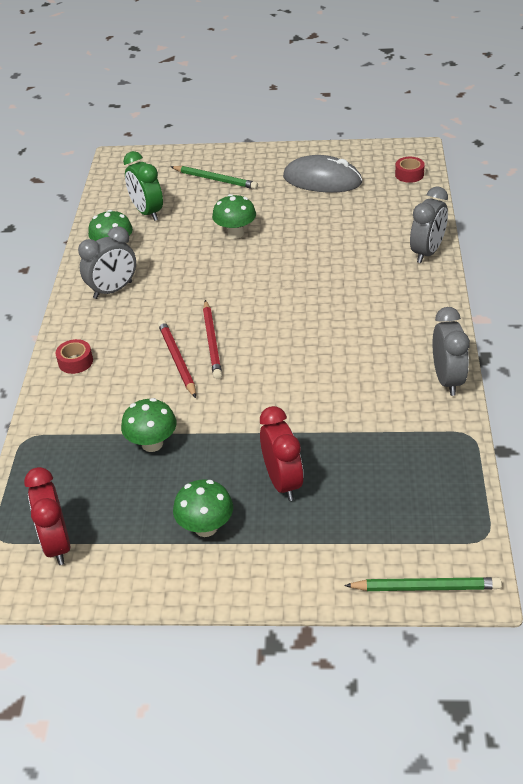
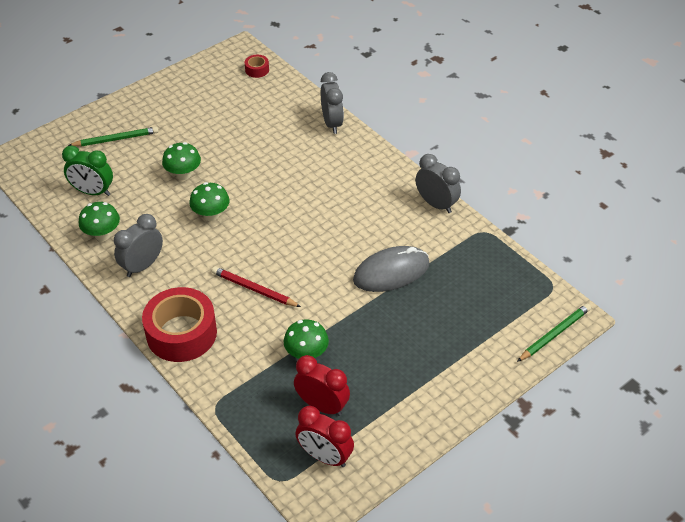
camera: 45 degrees left, 5 degrees up
red tape [56,339,93,374] -> red tape [142,287,217,362], size x2.30
grey clock [78,226,136,299] -> grey clock turned 150 degrees counterclockwise [114,214,163,277]
green mushroom [173,480,233,537] -> green mushroom moved to [189,182,230,221]
red pencil [203,300,222,379] -> none
red clock [260,406,304,501] -> red clock moved to [294,355,350,416]
grey mouse [283,155,362,192] -> grey mouse moved to [353,246,430,292]

